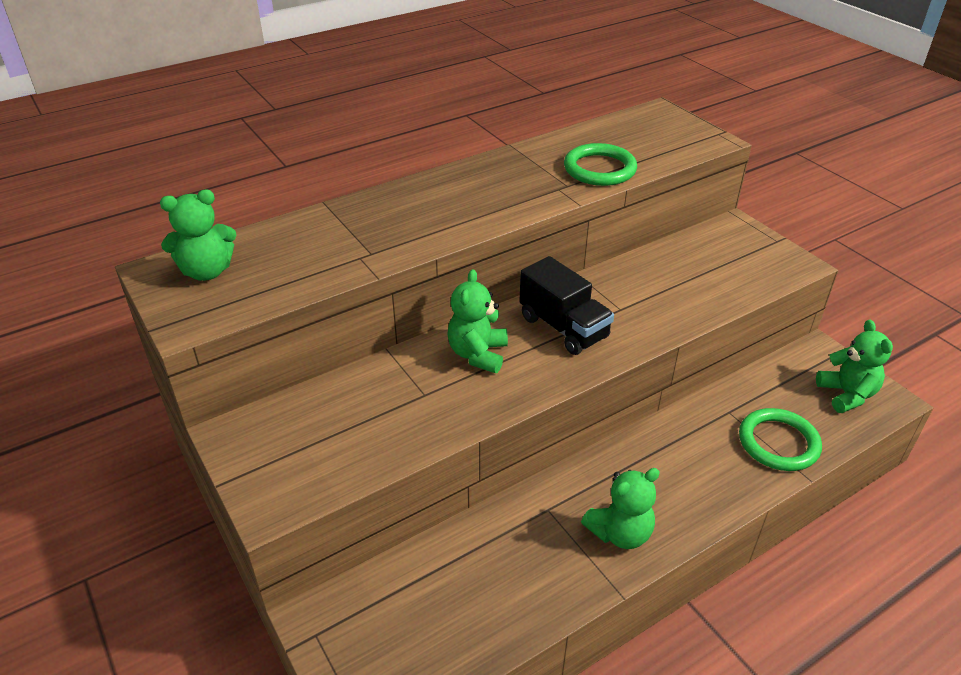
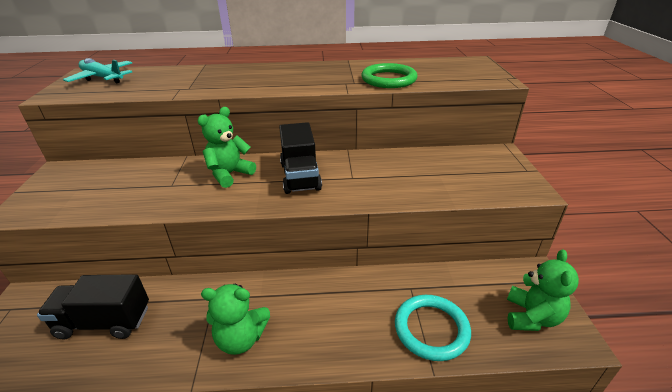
camera: 30 degrees right, 5 degrees down
green teddy bear [160,190,236,281] -> turquoise plane [63,58,132,83]
green ring [739,408,822,471] -> turquoise ring [395,295,471,361]
none -> black truck [37,274,149,339]

